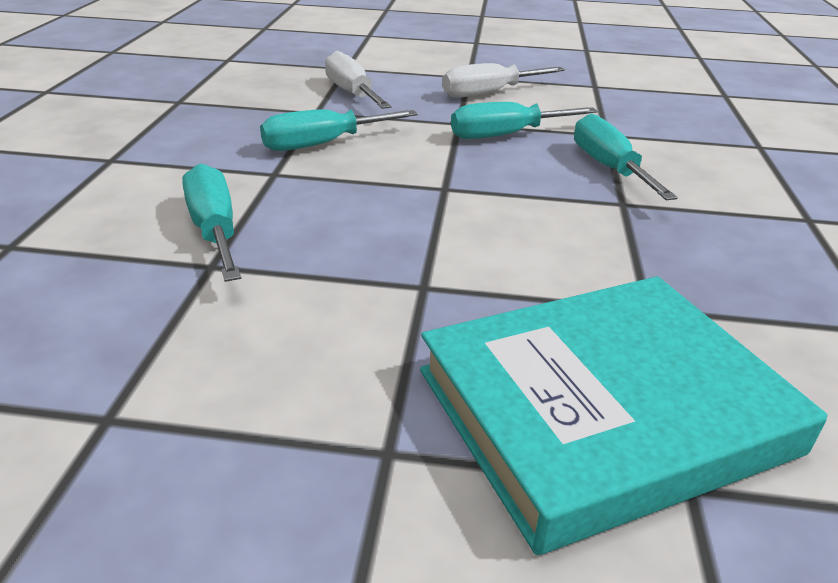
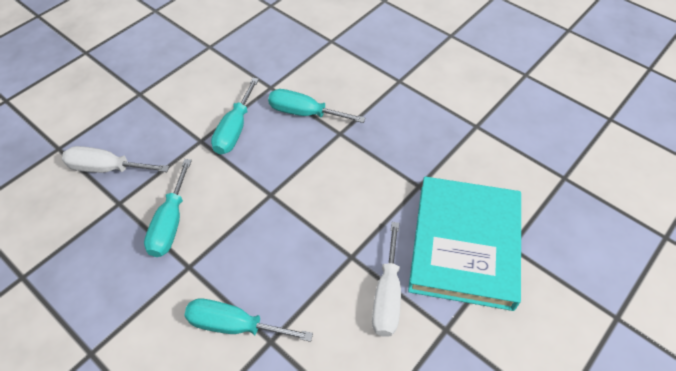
camera: 55 degrees left, 20 degrees up
white screwdriver [442,63,565,98] -> white screwdriver moved to [372,222,401,337]

